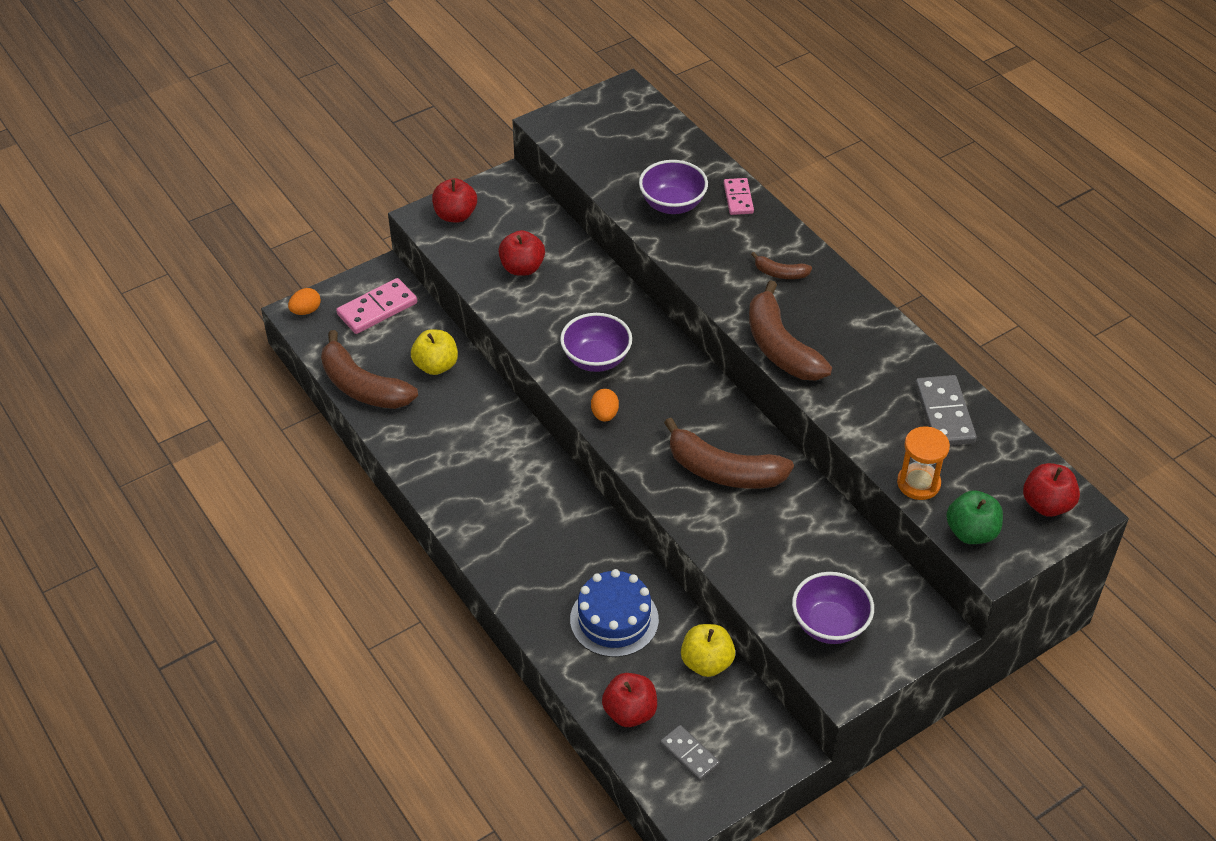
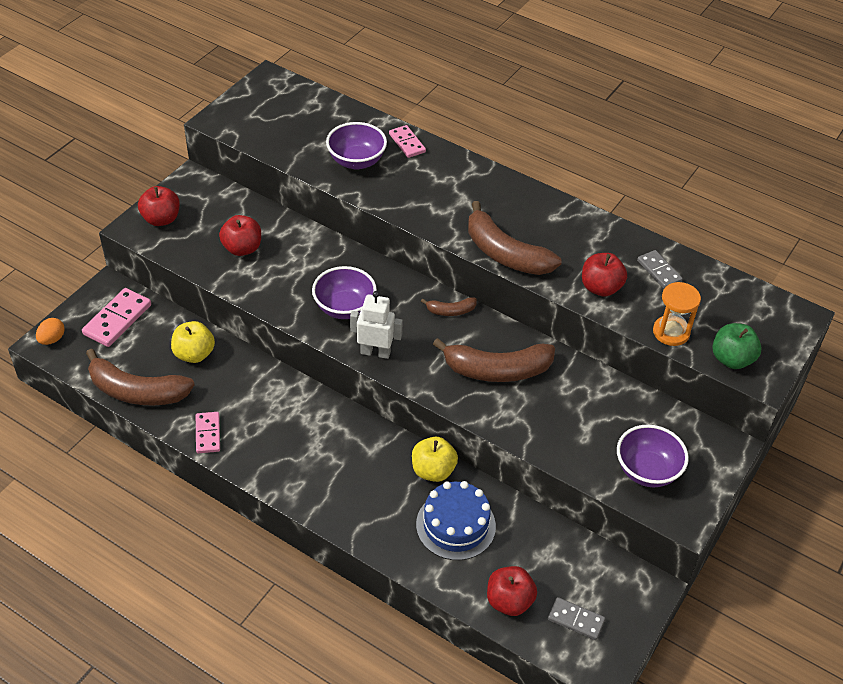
camera: 25 degrees left, 0 degrees up
orange egg [591,389,619,422] -> white robot [350,291,403,359]
yellow apple [681,624,735,677] -> yellow apple moved to [412,437,458,482]
brown banana [751,252,812,279] -> brown banana moved to [421,297,477,316]
grey domino [915,375,977,446] -> grey domino [637,250,683,289], size x0.64
red apple [1023,463,1080,517] -> red apple moved to [582,253,627,297]
none -> pink domino [196,412,220,453]

